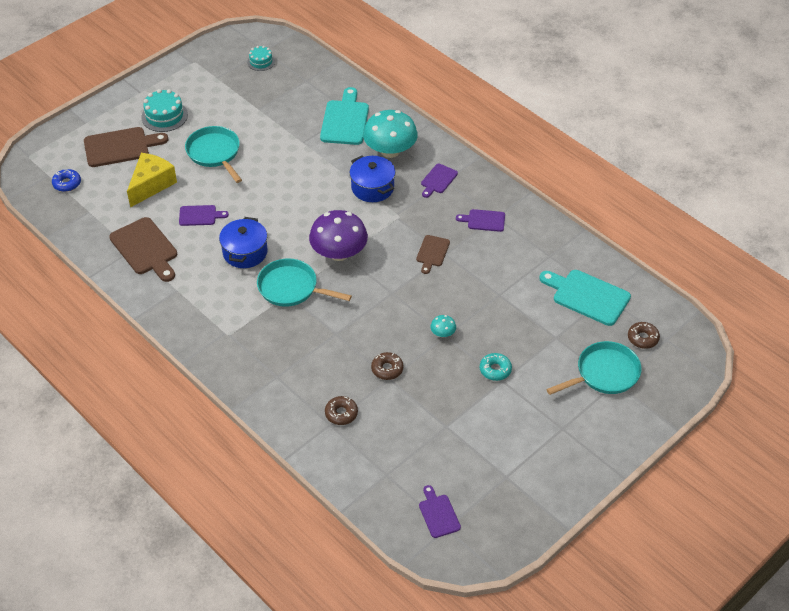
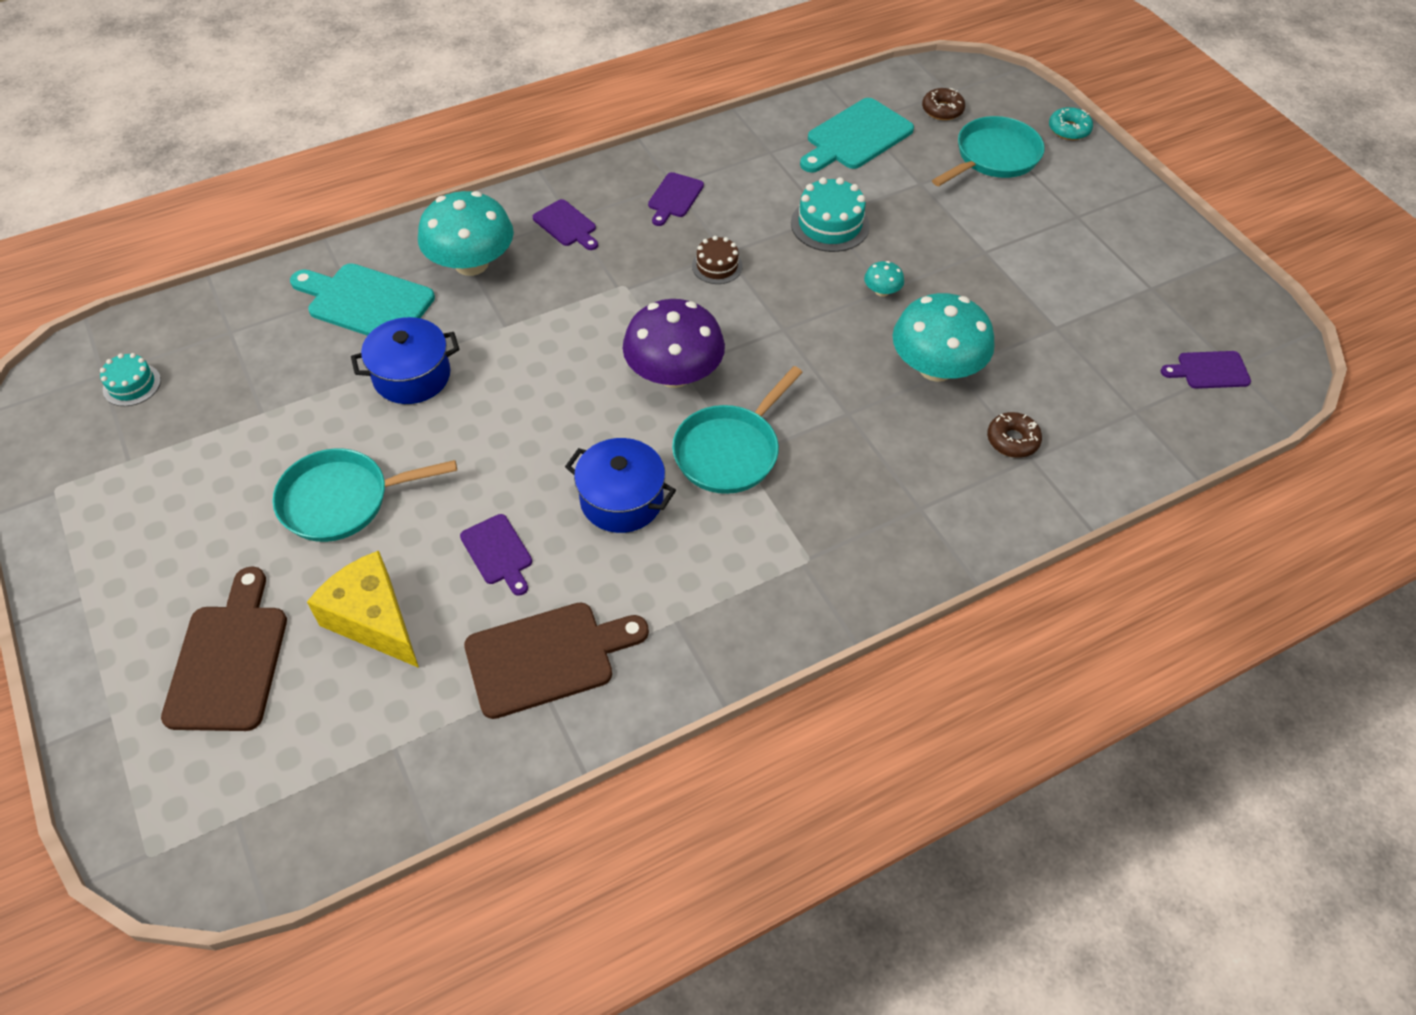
camera: 75 degrees left, 5 degrees up
blue donut [52,168,81,192] -> none
turquoise cake [141,89,188,132] -> turquoise cake moved to [791,177,870,252]
purple cutting board [179,205,229,226] -> purple cutting board turned 135 degrees clockwise [460,514,532,596]
blue pot [349,156,396,202] -> blue pot moved to [351,317,459,404]
brown donut [371,352,404,380] -> turquoise mushroom [892,293,995,382]
brown cutting board [416,235,450,274] -> brown cake [692,236,743,284]
turquoise donut [480,353,512,381] -> turquoise donut moved to [1049,107,1093,140]
turquoise pan [546,341,642,395] -> turquoise pan turned 60 degrees clockwise [932,116,1045,186]

